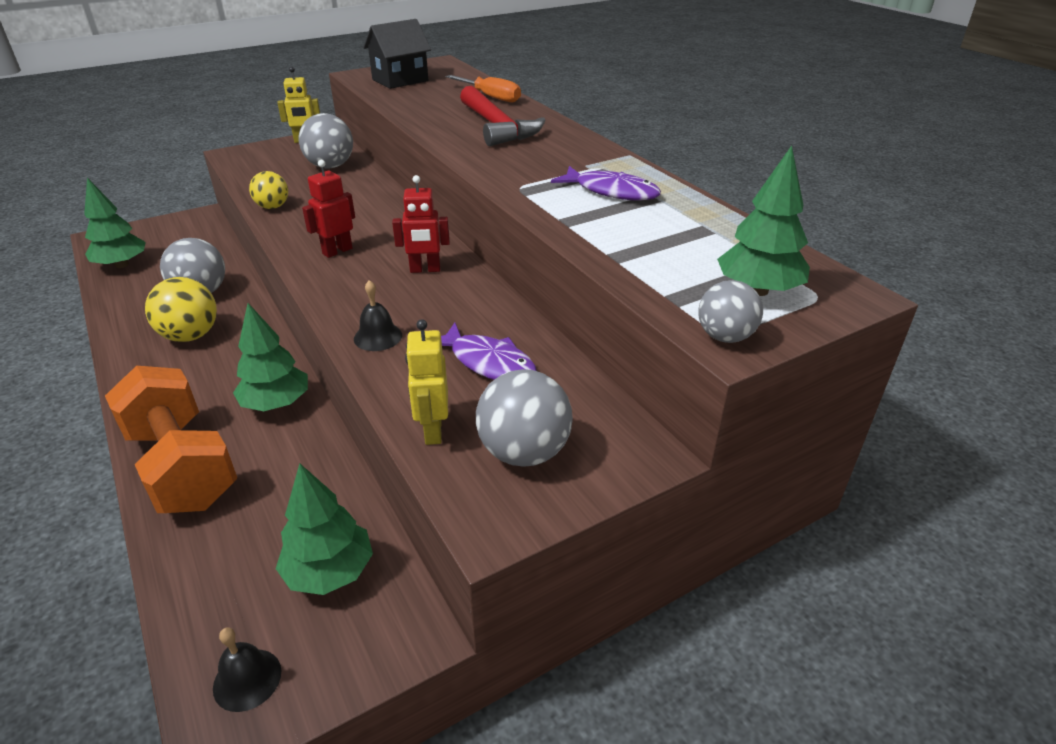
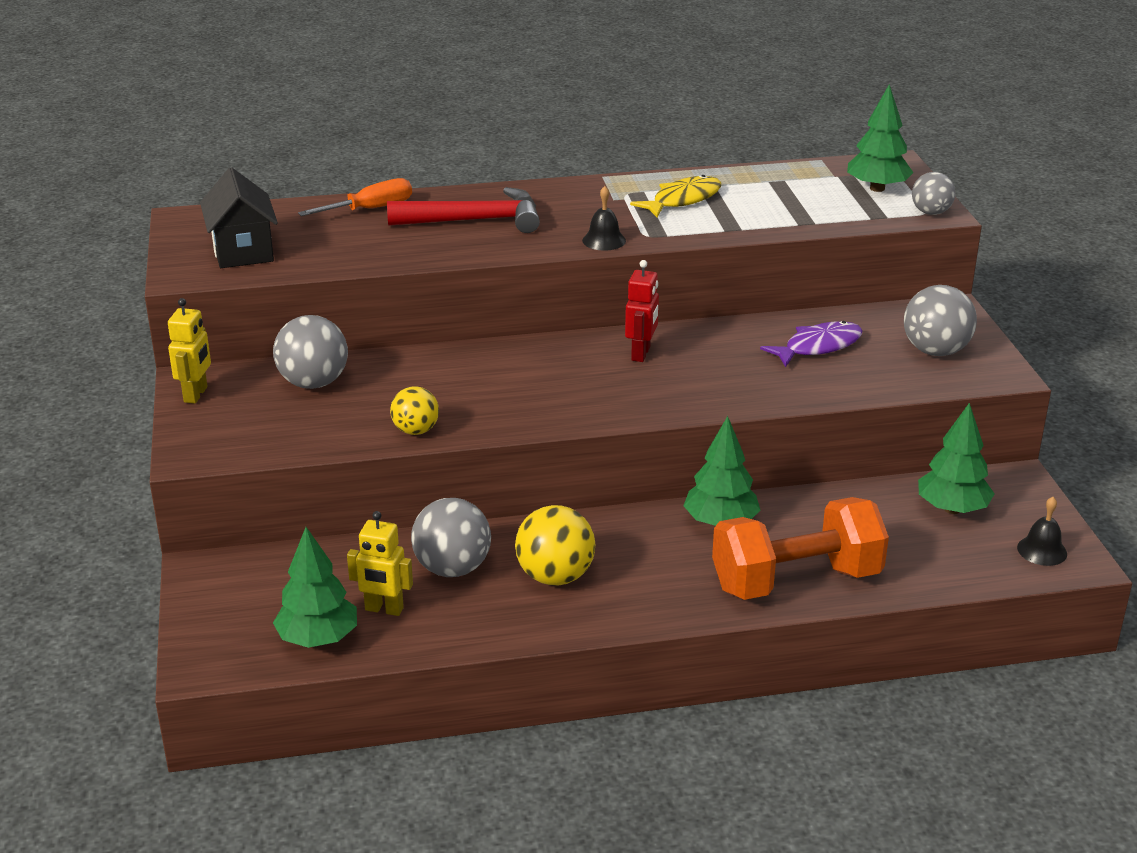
camera: 70 degrees left, 5 degrees down
red robot [302,160,355,258] -> none
black bell [354,280,402,351] -> black bell moved to [582,186,626,251]
yellow robot [405,319,448,445] -> yellow robot moved to [347,511,413,616]
purple fish [551,166,661,200] -> yellow fish [630,175,721,218]

